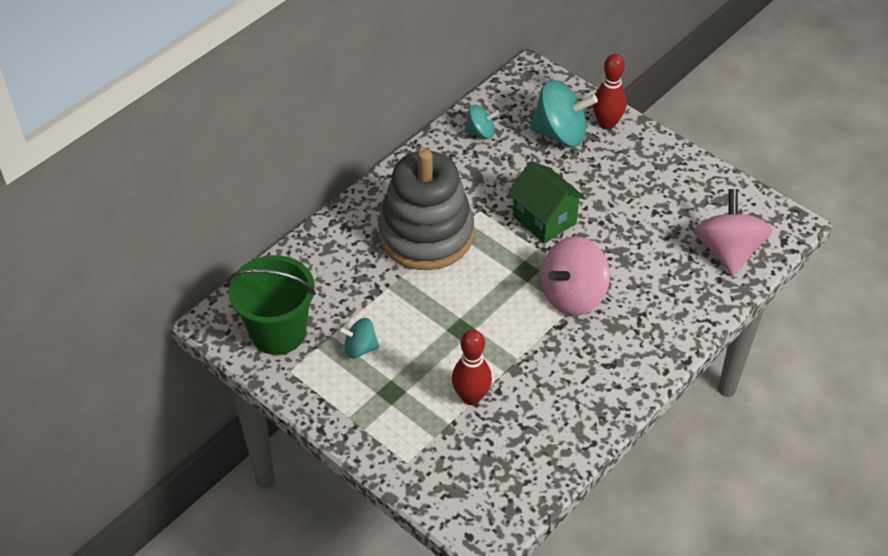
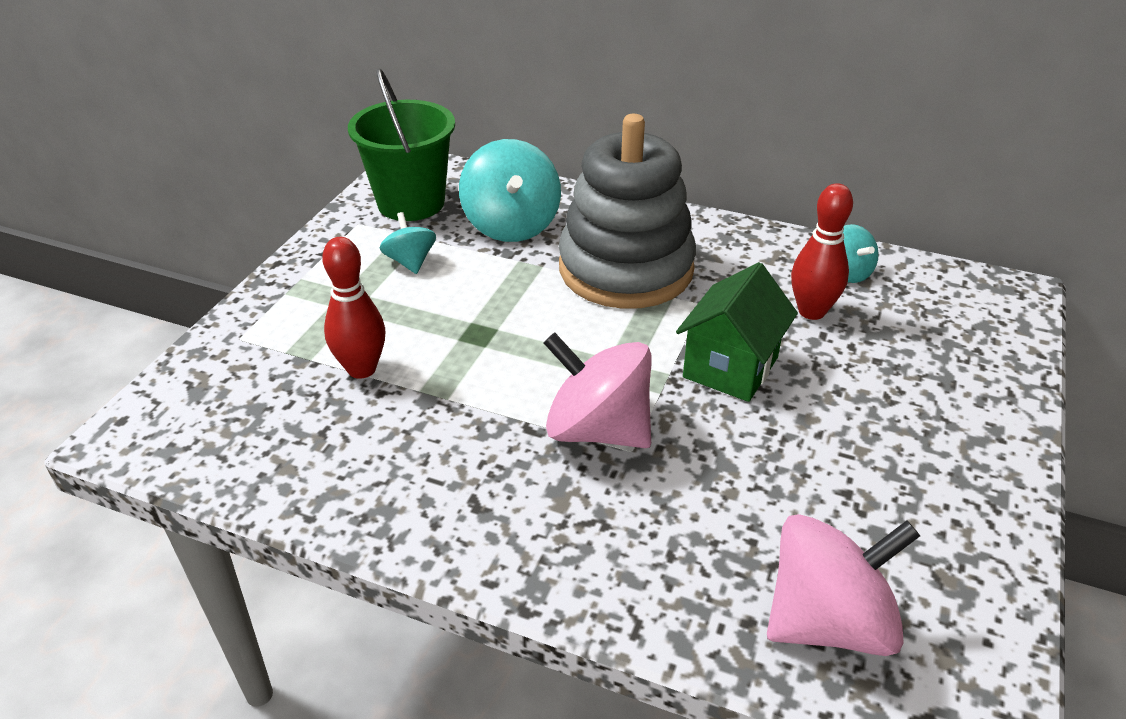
camera: 70 degrees right, 10 degrees down
turquoise spinning top [530,80,598,147] -> turquoise spinning top moved to [459,139,561,242]
red bowling pin [593,54,627,130] -> red bowling pin moved to [791,183,853,320]

